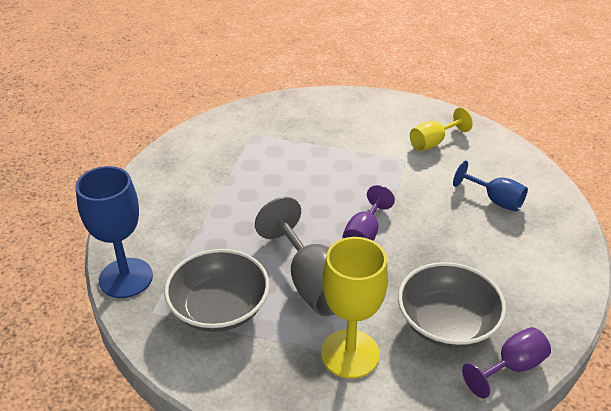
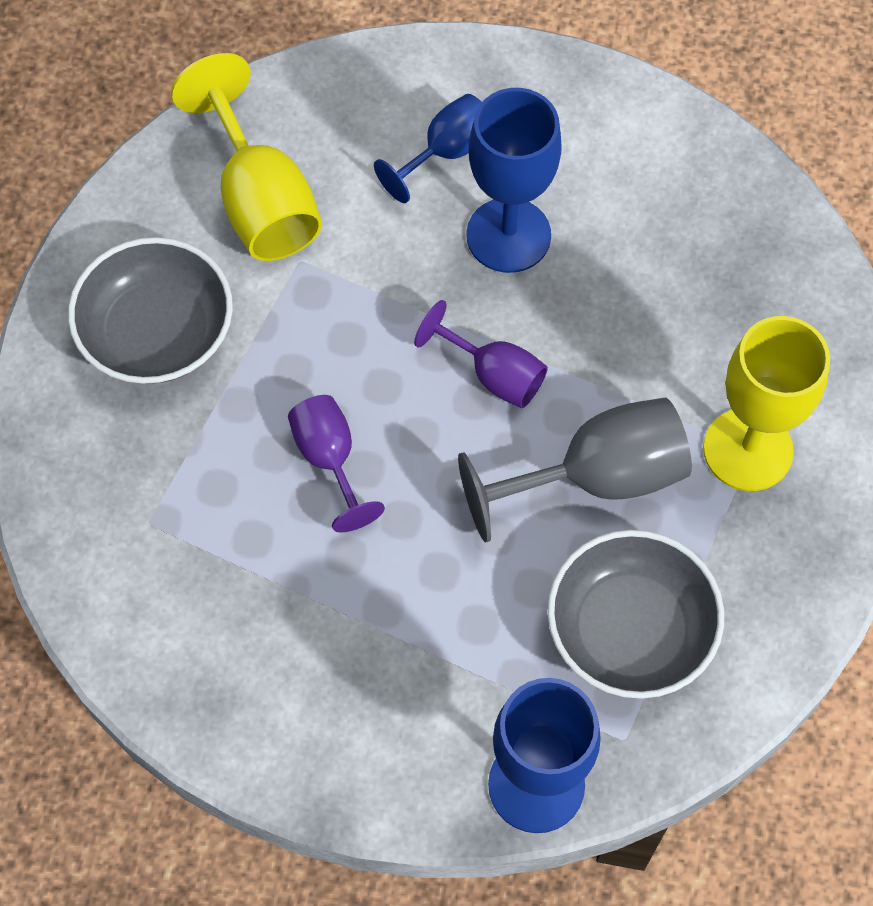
camera: 80 degrees left, 25 degrees up
grey bowl [398,262,506,348] -> grey bowl moved to [68,237,233,384]
yellow goblet [410,107,473,151] -> yellow goblet [171,53,322,261], size x1.65
purple goblet [462,327,551,398] -> purple goblet moved to [288,395,385,533]
none -> blue goblet [466,88,562,273]

